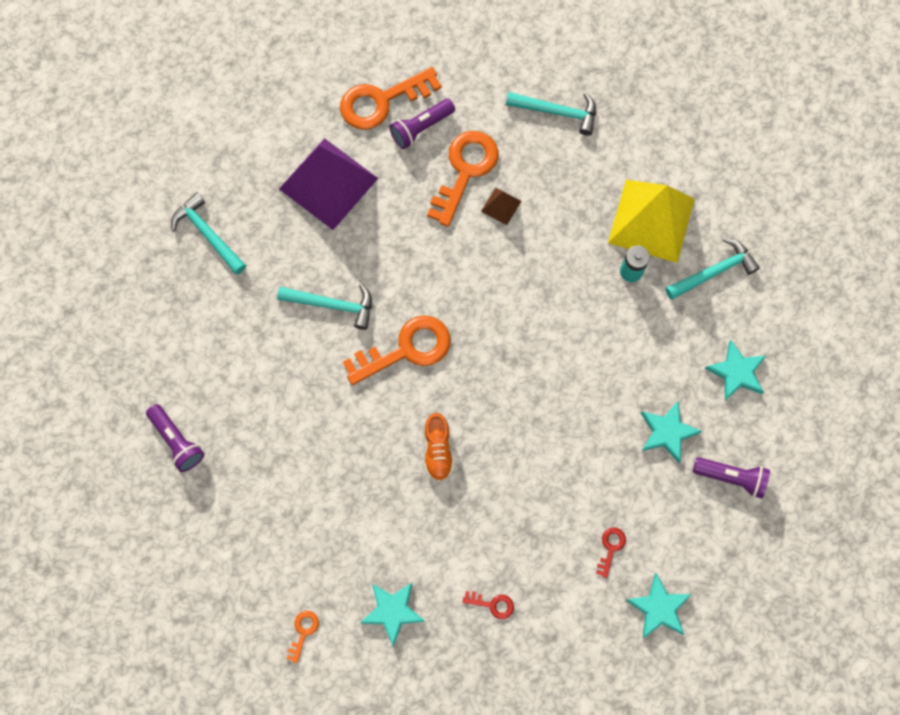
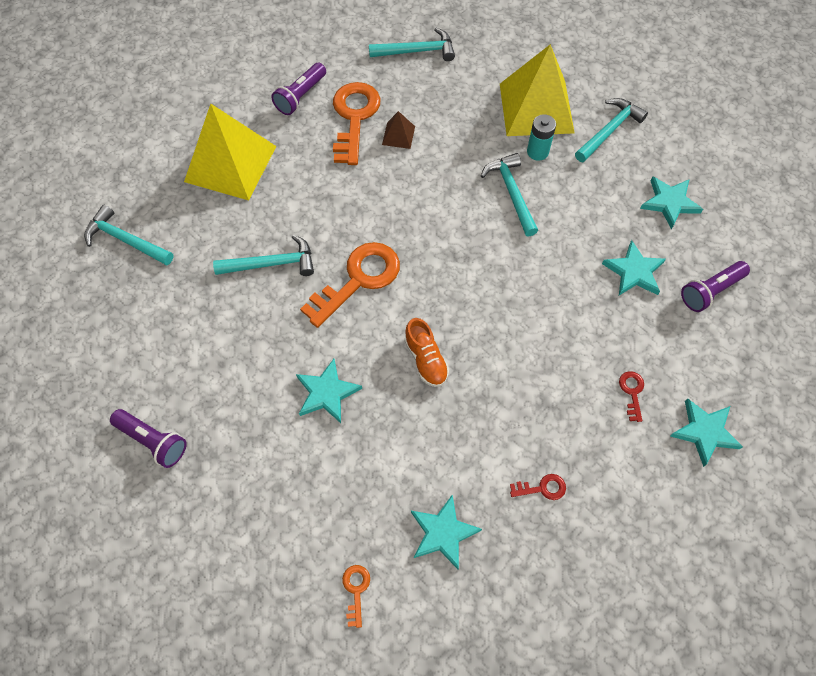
camera: 20 degrees left, 10 degrees down
purple pyramid [279,138,378,230] -> yellow pyramid [184,104,276,200]
orange key [340,67,441,130] -> none
purple flashlight [693,457,770,499] -> purple flashlight turned 150 degrees clockwise [681,261,750,312]
none -> turquoise star [296,359,362,423]
none -> turquoise hammer [481,153,538,237]

